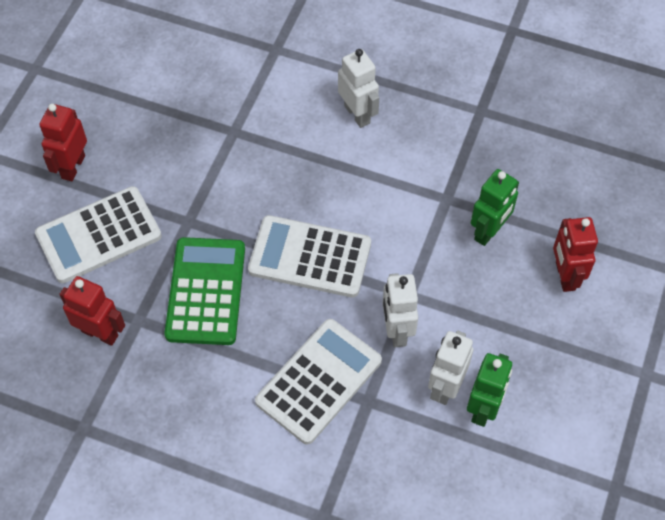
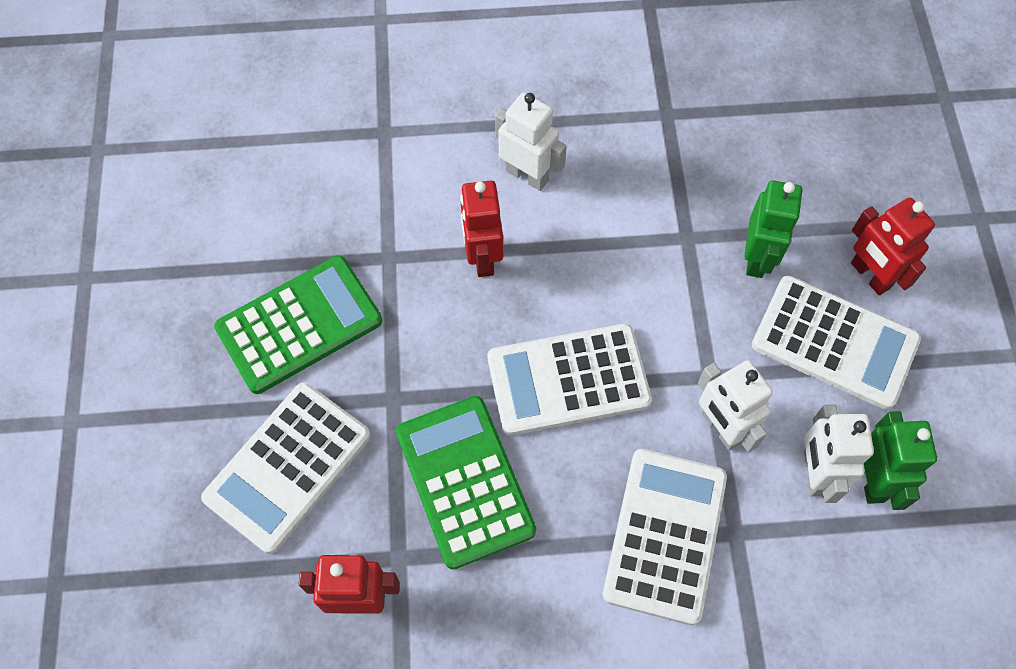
camera: 25 degrees left, 5 degrees up
red robot [39,104,87,181] -> red robot moved to [460,181,503,277]
none -> green calculator [214,256,382,394]
none -> white calculator [752,275,921,410]

